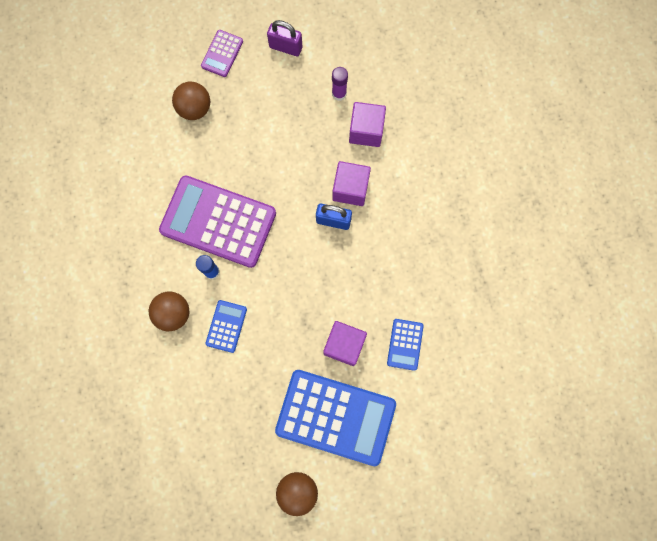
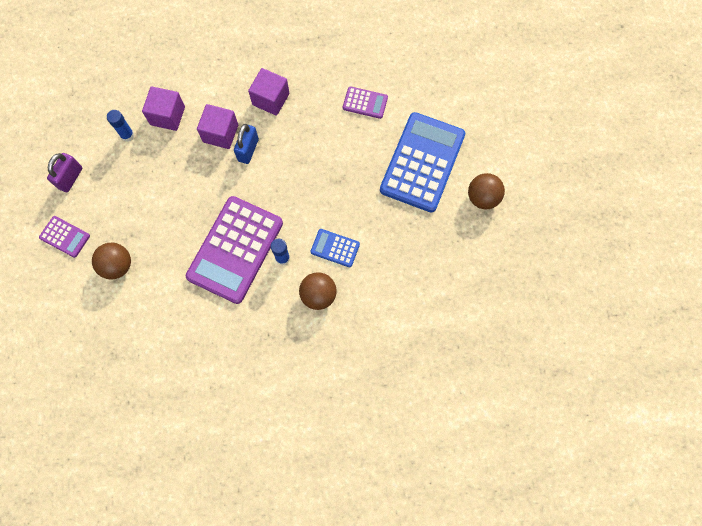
camera: 85 degrees left, 5 degrees down
purple cube [323,321,367,366] -> purple cube moved to [248,68,289,116]
purple glue stick [332,67,348,101] -> blue glue stick [107,110,134,142]
blue calculator [387,319,424,371] -> purple calculator [343,86,388,119]

